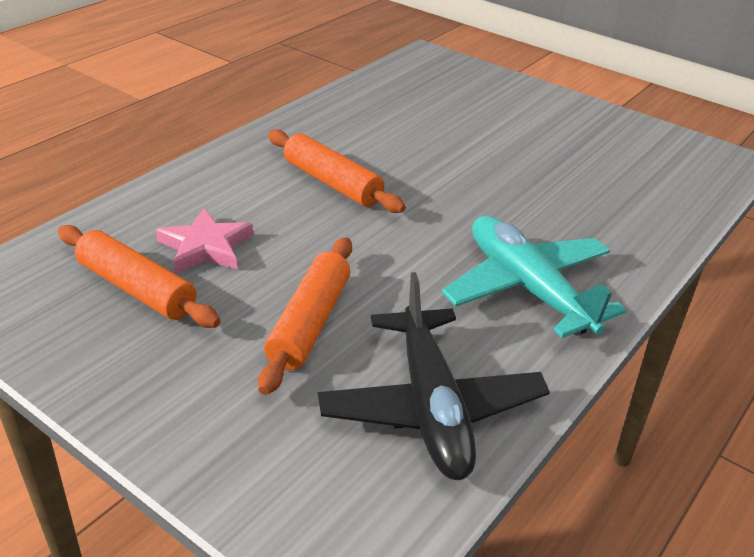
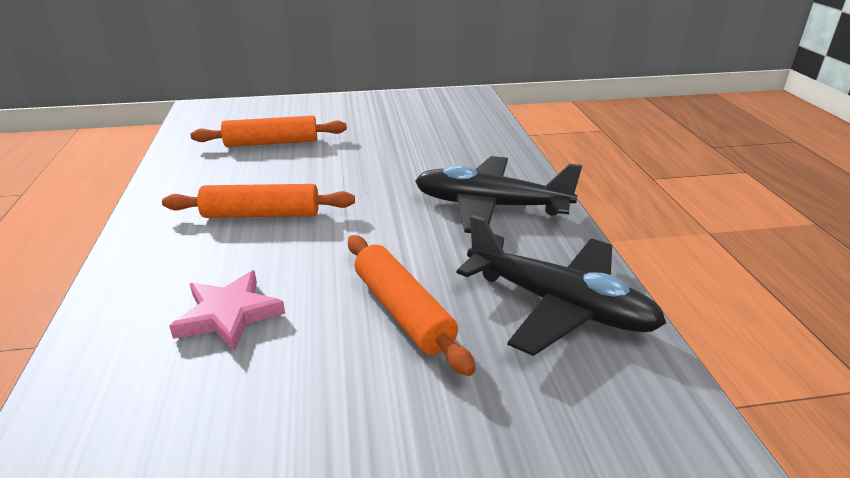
camera: 45 degrees left, 5 degrees down
orange rolling pin [58,225,221,328] -> orange rolling pin moved to [190,115,347,147]
turquoise plane [441,216,627,338] -> black plane [415,156,582,233]

